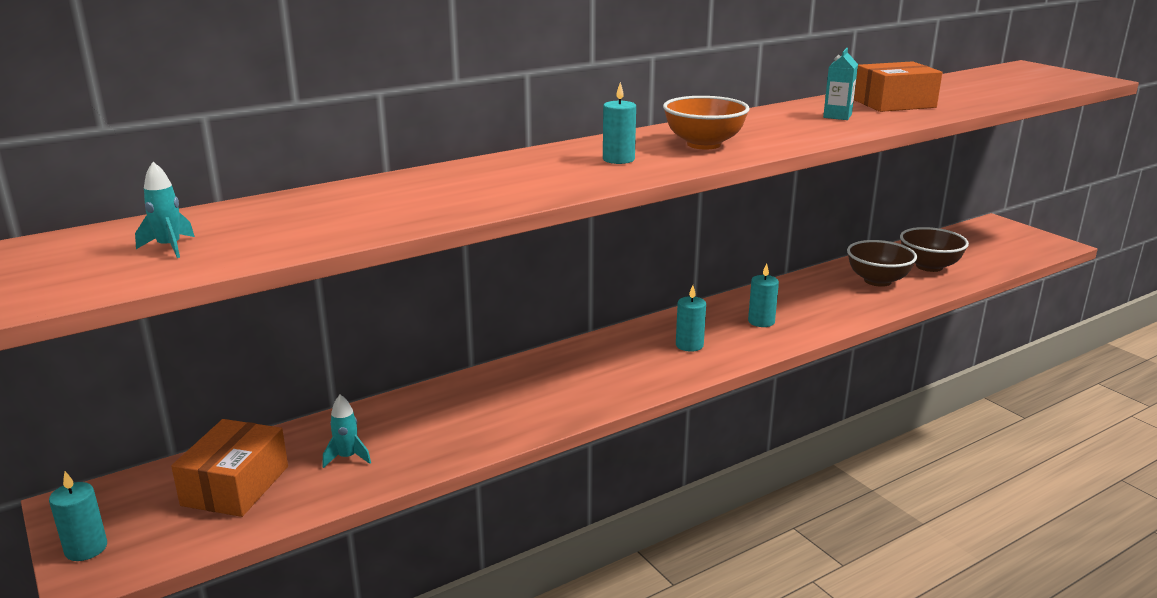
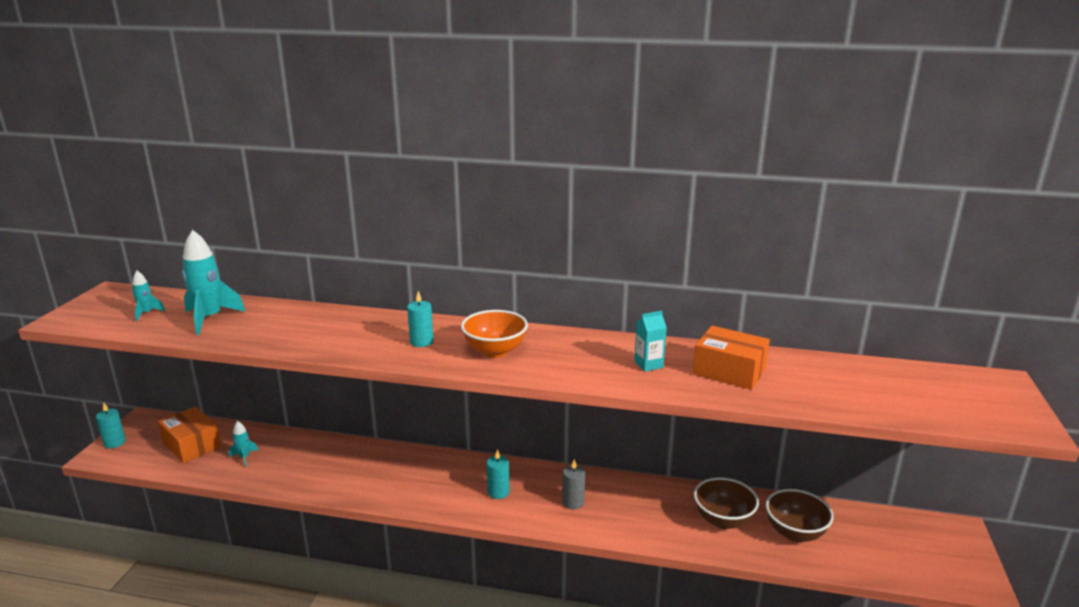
camera: 45 degrees right, 0 degrees up
orange box [171,419,288,517] -> orange box turned 75 degrees clockwise [158,406,221,463]
turquoise candle [748,263,779,327] -> grey candle [562,459,585,510]
none -> turquoise rocket [182,230,246,335]

